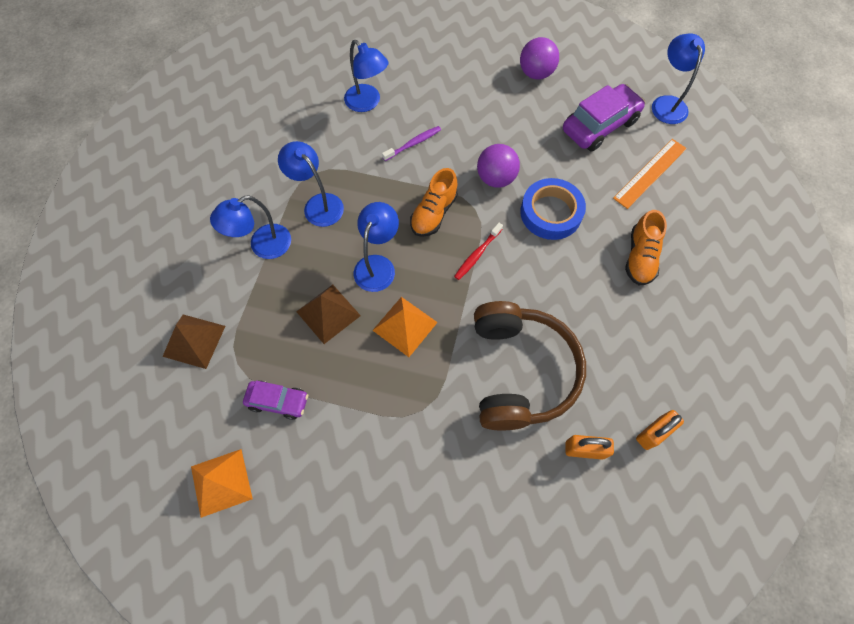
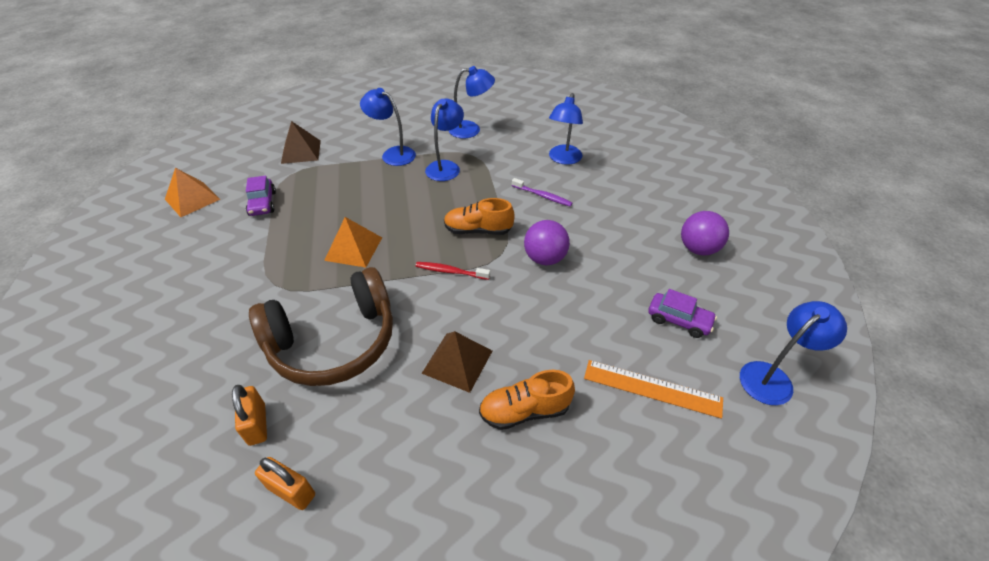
camera: 65 degrees right, 20 degrees down
brown pyramid [296,285,361,344] -> brown pyramid moved to [421,331,492,393]
blue lamp [354,202,399,292] -> blue lamp moved to [449,66,495,138]
blue tape [520,178,586,240] -> none
purple car [563,84,645,151] -> purple car [648,289,717,338], size x0.60

